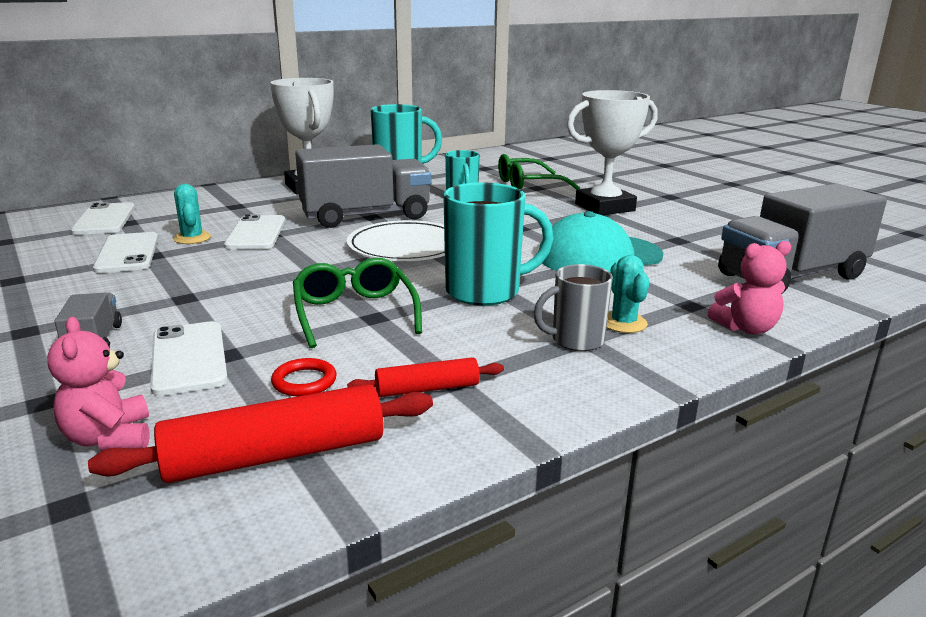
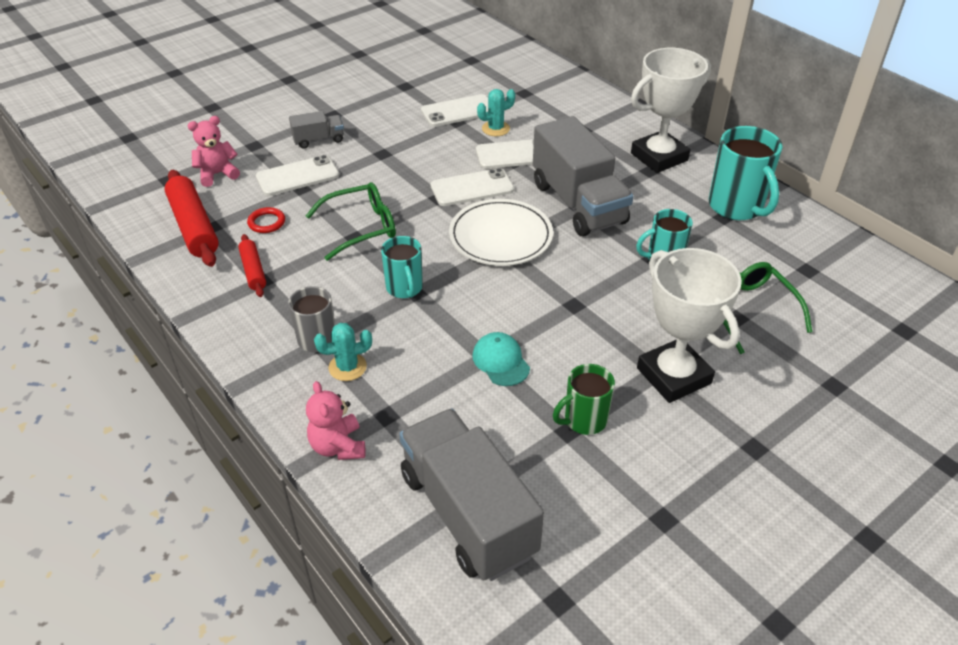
camera: 85 degrees right, 20 degrees up
white phone [71,202,135,235] -> white phone moved to [430,168,514,206]
turquoise mug [443,182,554,306] -> turquoise mug [381,236,423,298], size x0.61
turquoise cap [539,211,663,272] -> turquoise cap [472,332,530,386], size x0.52
none -> green mug [553,364,615,435]

